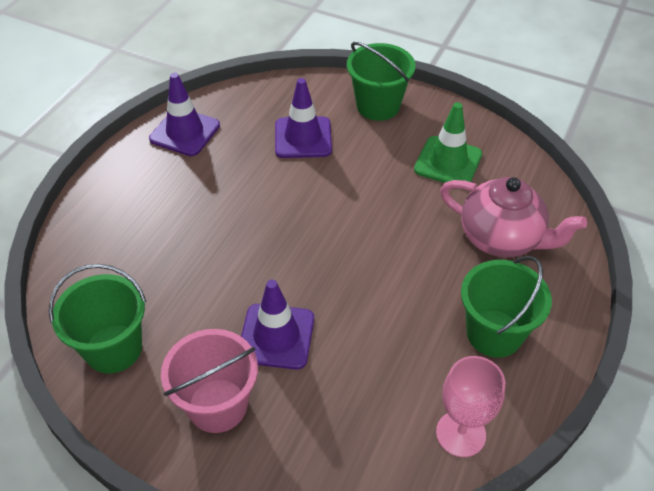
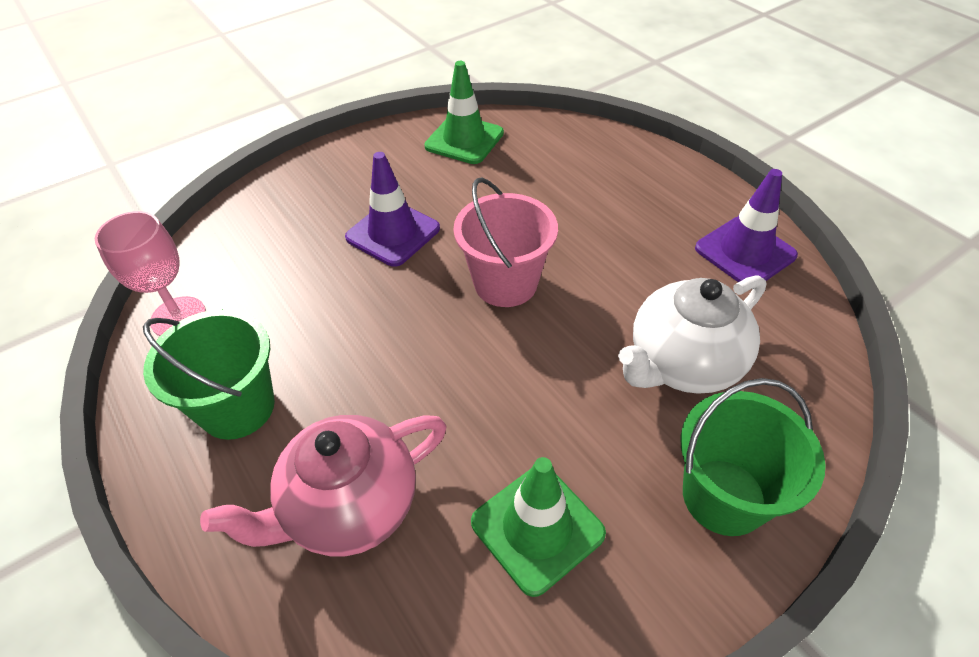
camera: 120 degrees right, 0 degrees up
green bucket [49,264,146,373] -> green traffic cone [424,61,504,164]
pink bucket [161,329,258,433] -> pink bucket moved to [454,177,558,307]
purple traffic cone [275,78,332,158] -> white teapot [618,276,767,394]

